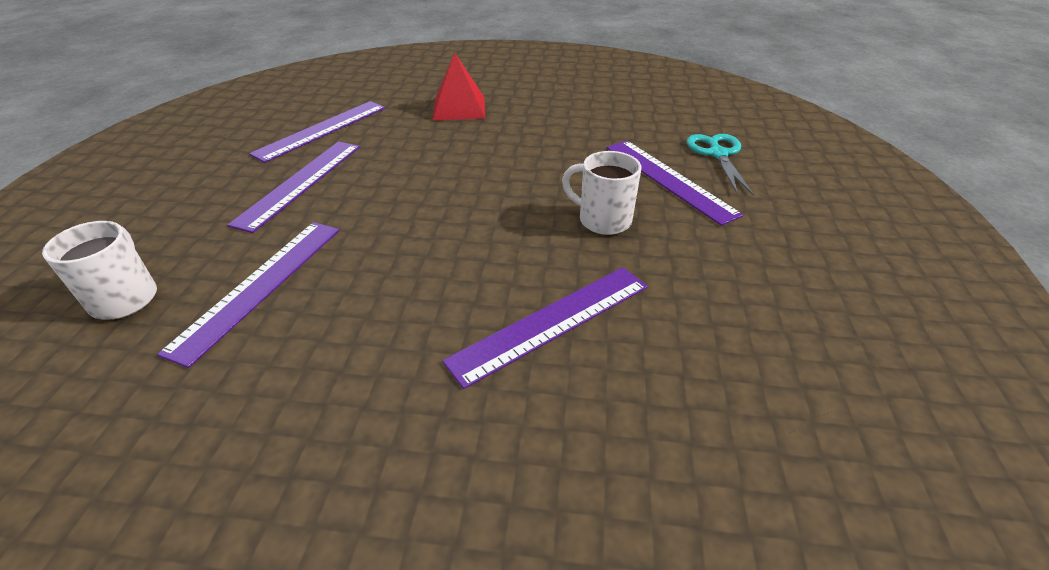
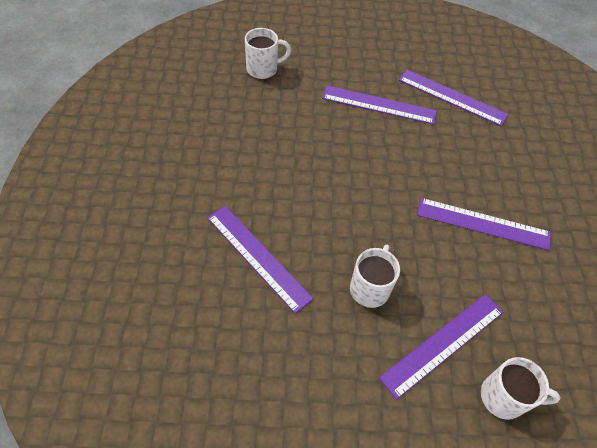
camera: 80 degrees right, 15 degrees up
purple ruler [157,222,340,368] -> purple ruler moved to [417,198,551,250]
red pyramid [433,52,485,120] -> none
turquoise scissors [687,134,754,196] -> white mug [481,357,561,420]

